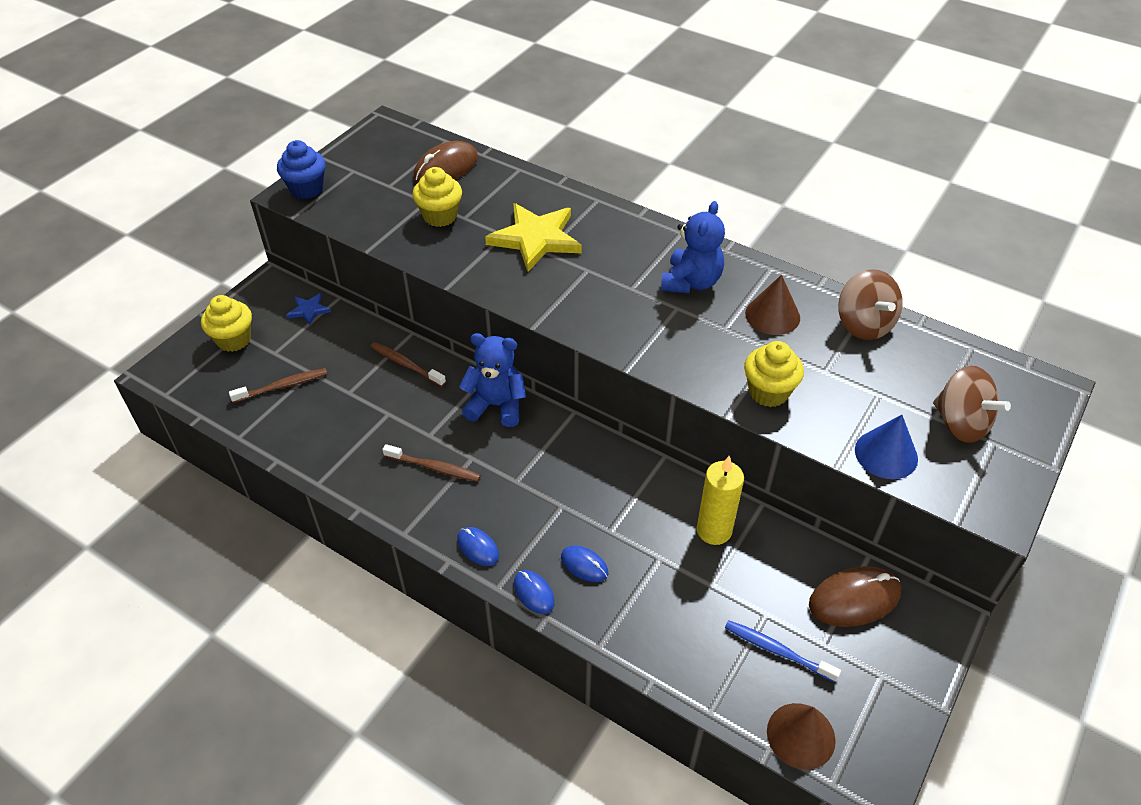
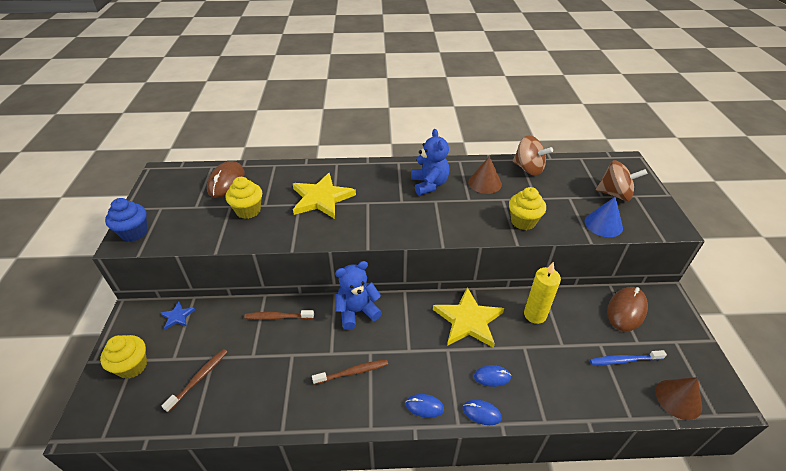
camera: 35 degrees left, 5 degrees down
none -> yellow star [433,287,504,348]

